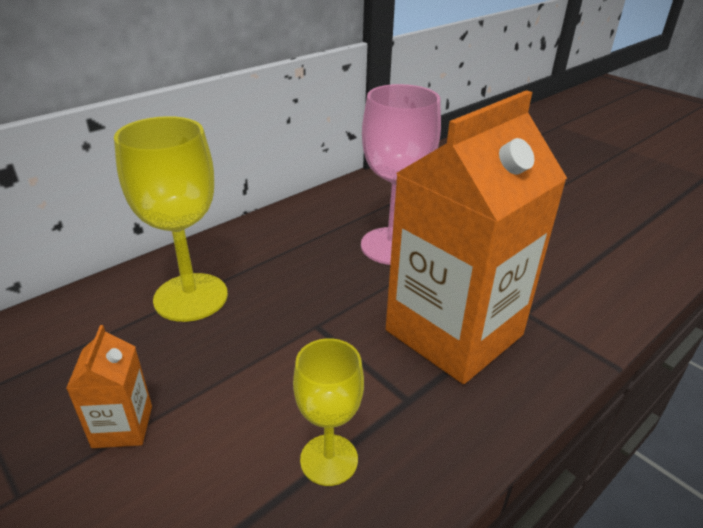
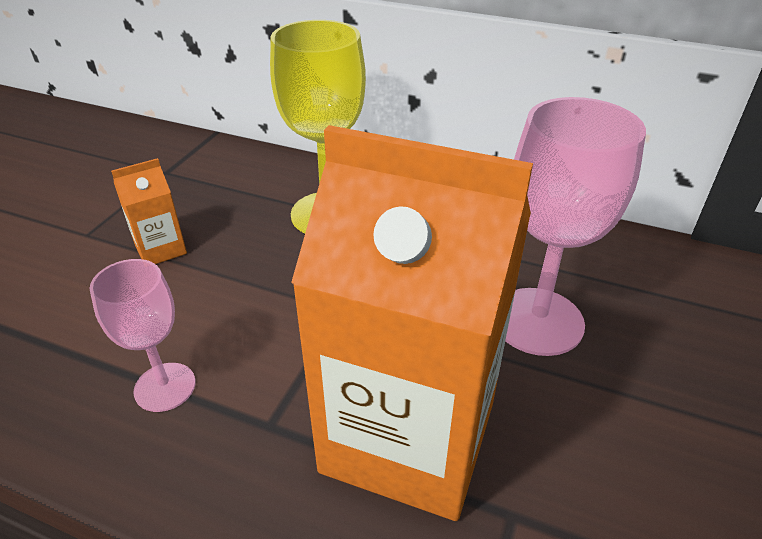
camera: 65 degrees right, 5 degrees up
yellow goblet [293,338,364,486] -> pink goblet [89,259,195,412]

